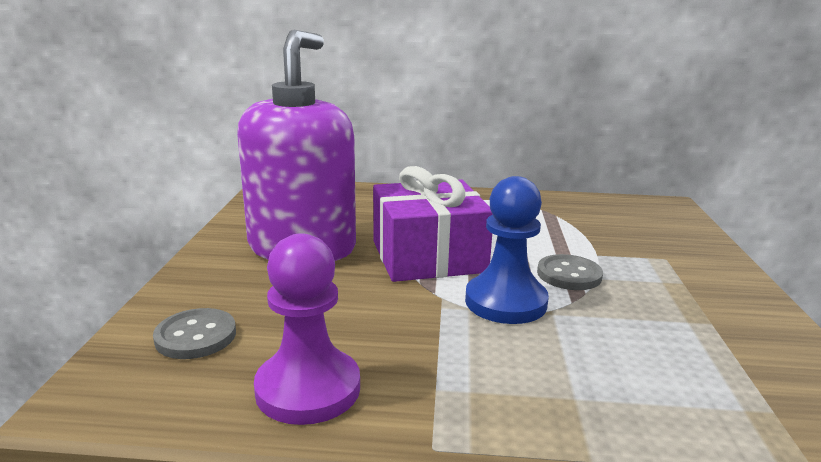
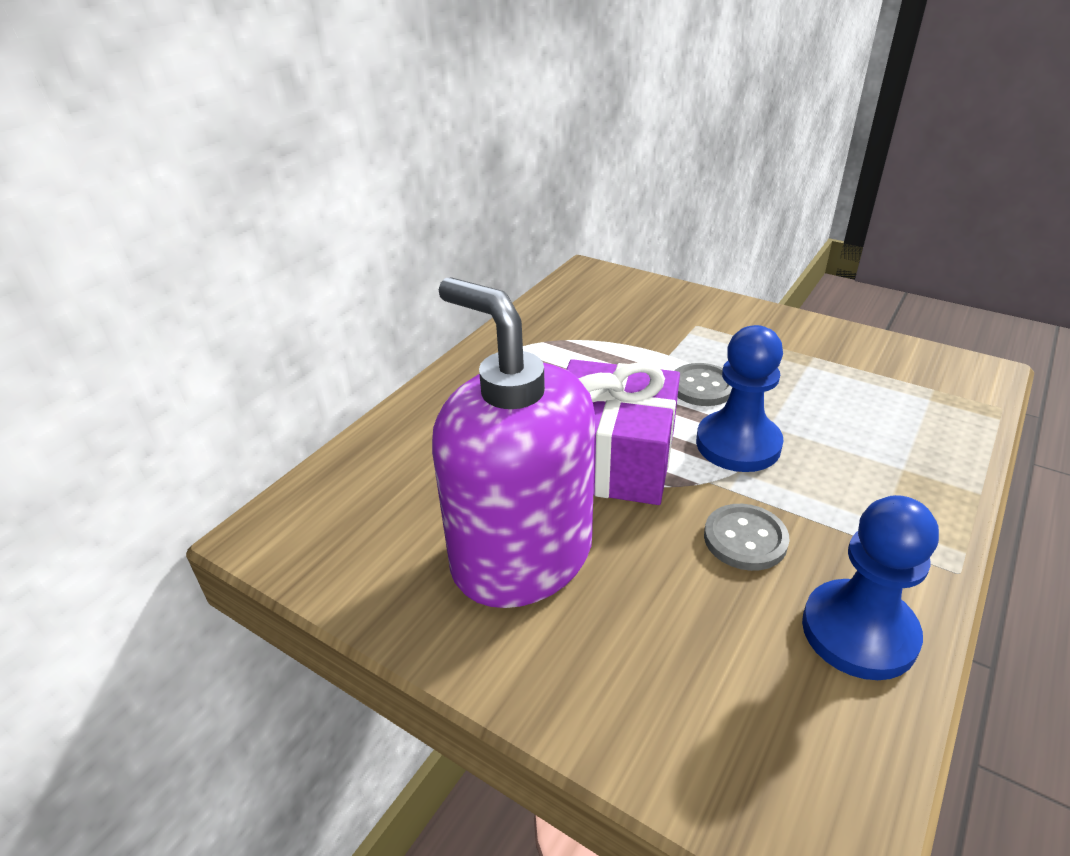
camera: 60 degrees left, 15 degrees up
grey button [153,308,236,359] -> grey button moved to [704,504,789,571]
purple pawn [254,233,360,425] -> blue pawn [802,495,939,680]

